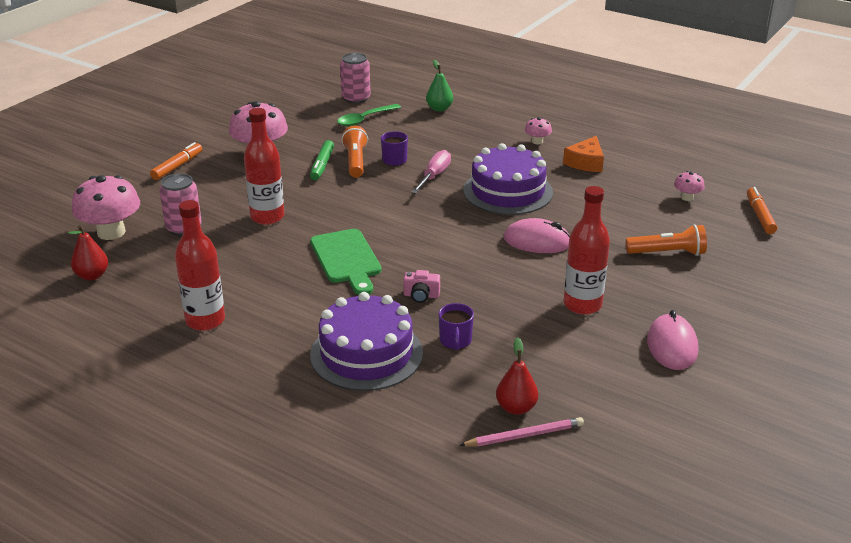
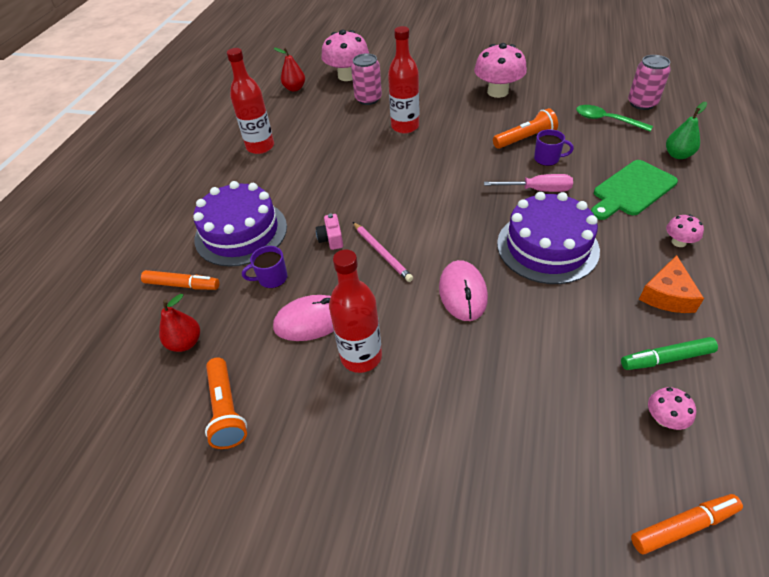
camera: 75 degrees right, 15 degrees up
orange marker [150,142,202,180] -> orange marker moved to [141,270,219,290]
green marker [310,140,334,180] -> green marker moved to [621,337,718,370]
green cutting board [310,229,381,295] -> green cutting board moved to [591,160,678,220]
pink pencil [459,417,584,447] -> pink pencil moved to [353,222,413,282]
orange cheese [563,136,604,172] -> orange cheese turned 75 degrees counterclockwise [639,255,704,313]
orange flashlight [625,224,707,255] -> orange flashlight moved to [205,357,247,449]
pink mouse [647,310,698,370] -> pink mouse moved to [273,295,334,341]

